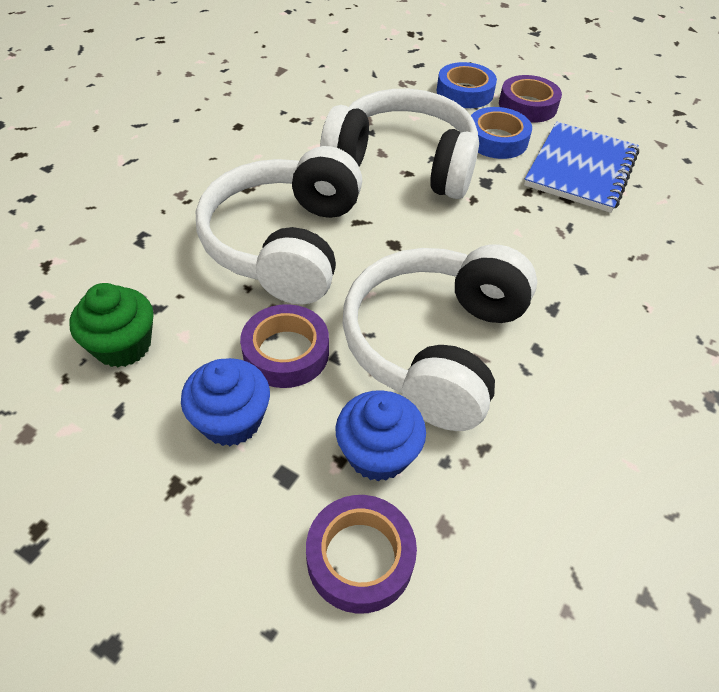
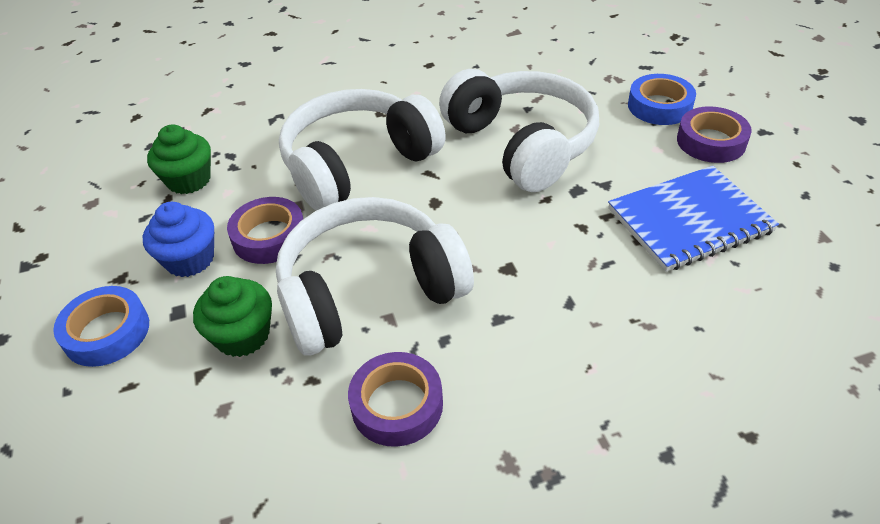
camera: 45 degrees right, 5 degrees down
purple tape [306,495,417,614] -> purple tape moved to [348,352,443,447]
blue cupcake [335,390,426,481] -> green cupcake [193,276,272,357]
blue tape [471,107,532,159] -> blue tape moved to [53,286,149,367]

